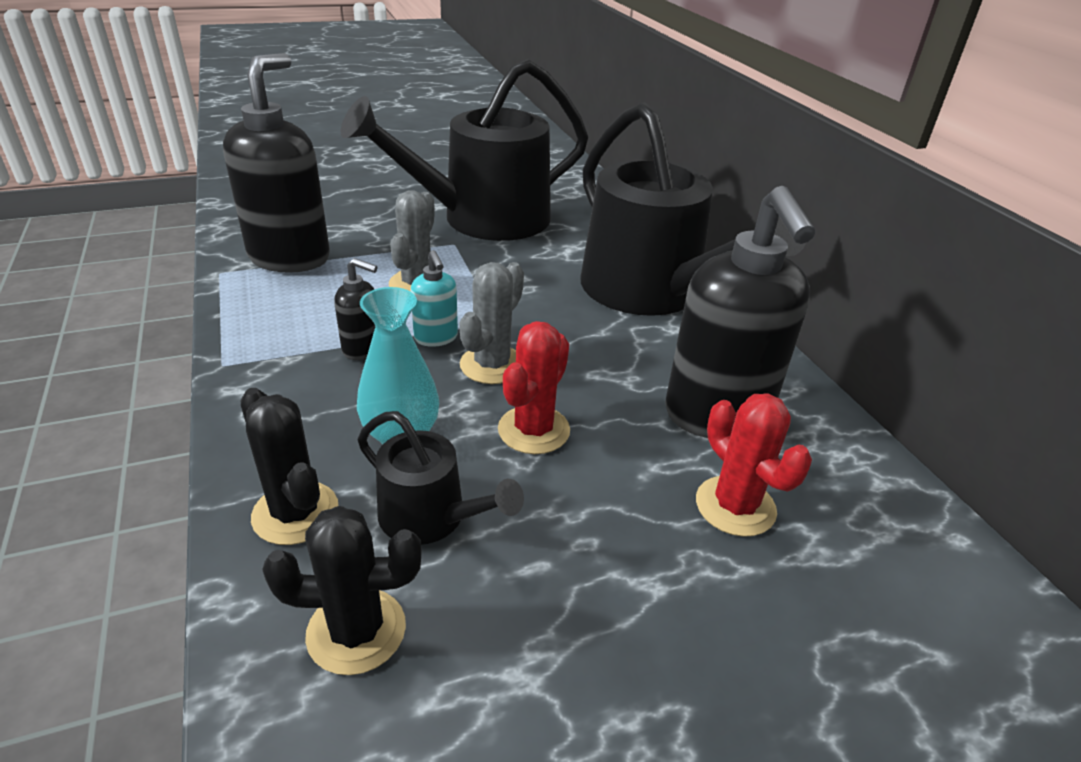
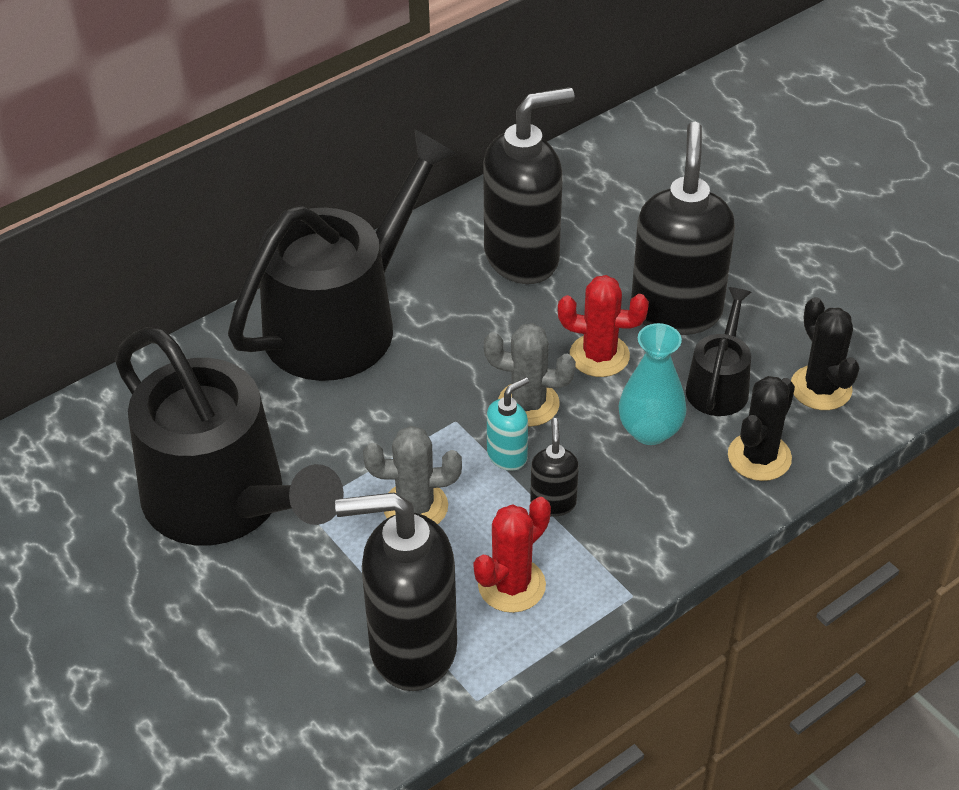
camera: 105 degrees left, 10 degrees up
red cactus [696,393,812,537] -> red cactus moved to [474,497,551,613]
none -> black soap dispenser [631,122,735,335]

